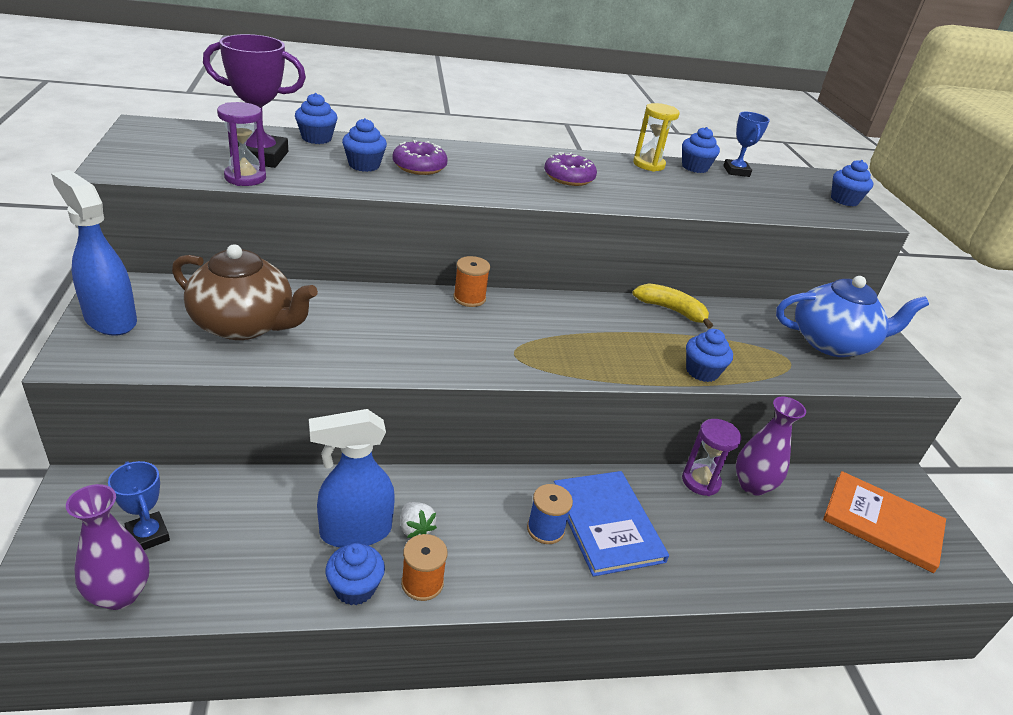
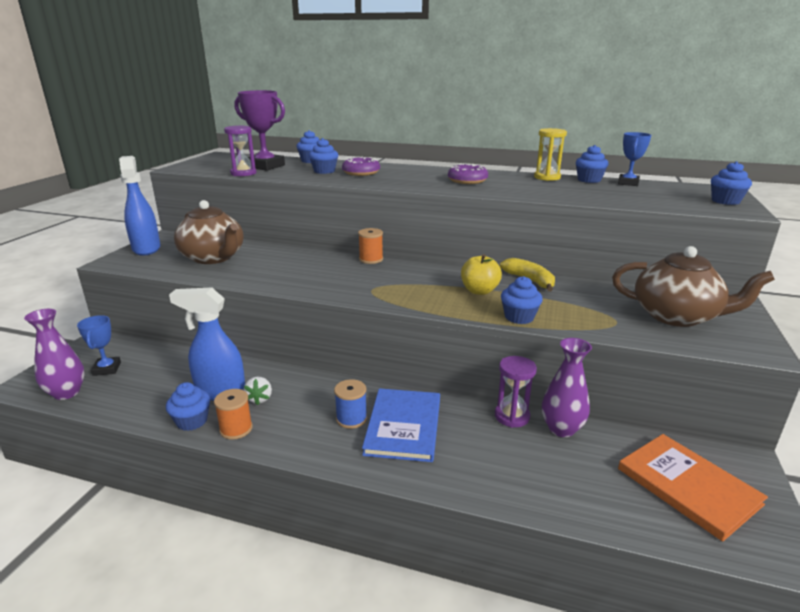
camera: 30 degrees right, 10 degrees down
blue teapot [776,276,929,357] -> brown teapot [612,246,775,327]
none -> yellow apple [461,254,502,295]

